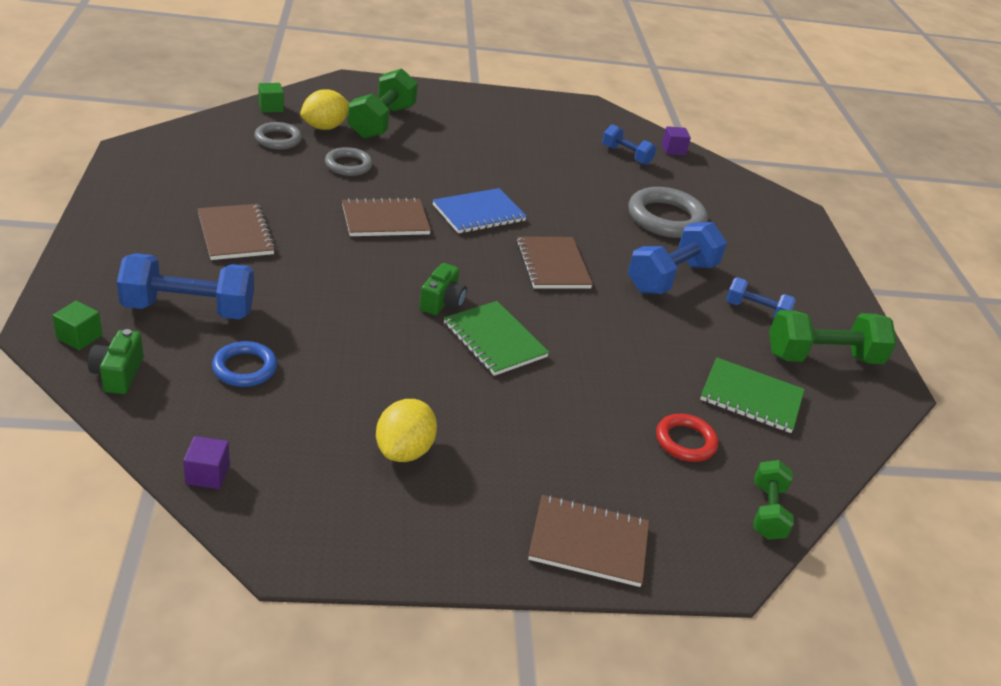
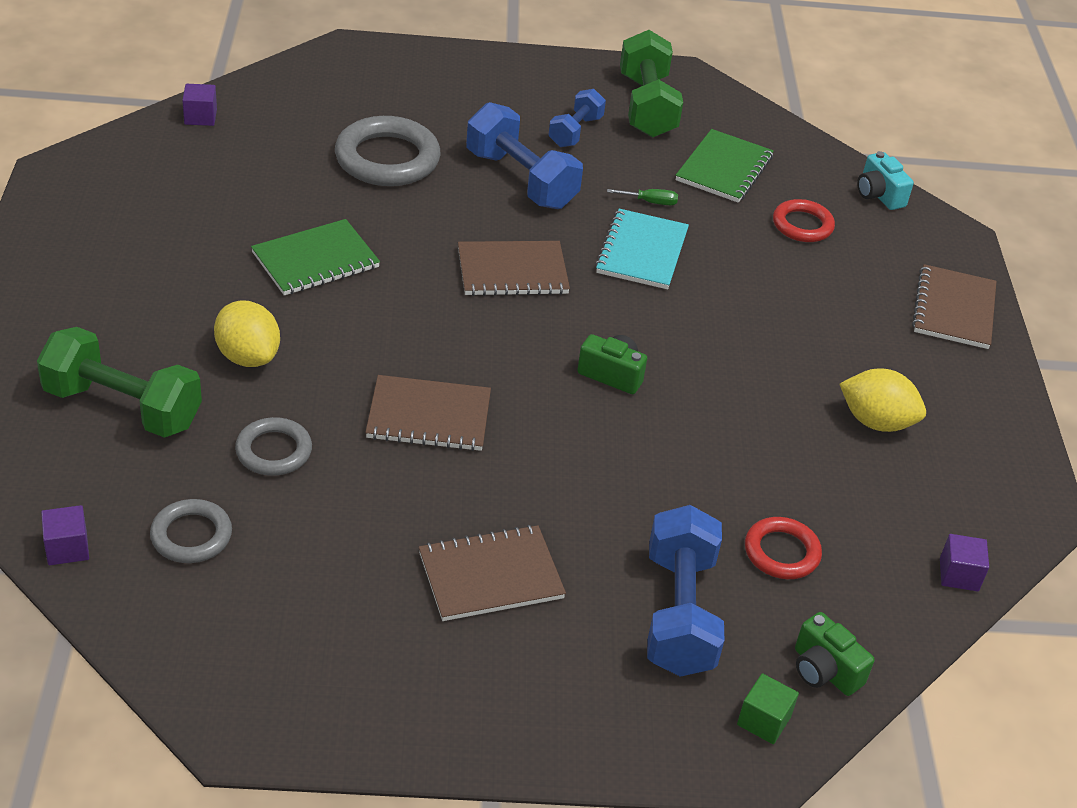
camera: 85 degrees left, 5 degrees up
green camera [88,329,143,394] -> green camera turned 45 degrees clockwise [795,612,875,696]
blue ring [212,341,277,387] -> red ring [745,517,822,579]
green cube [258,83,284,113] -> purple cube [41,505,89,565]
yellow lemon [300,89,349,130] -> yellow lemon moved to [214,301,280,367]
brown notebook [342,197,431,236] -> brown notebook turned 75 degrees counterclockwise [365,375,491,451]
blue notebook [433,188,527,234] -> none
green notebook [444,301,549,376] -> green notebook moved to [251,219,380,295]
blue dumbbell [602,124,656,165] -> none
green dumbbell [754,460,794,540] -> turquoise camera [857,151,914,210]
none -> turquoise notebook [595,209,689,289]
none -> green screwdriver [607,189,678,205]

